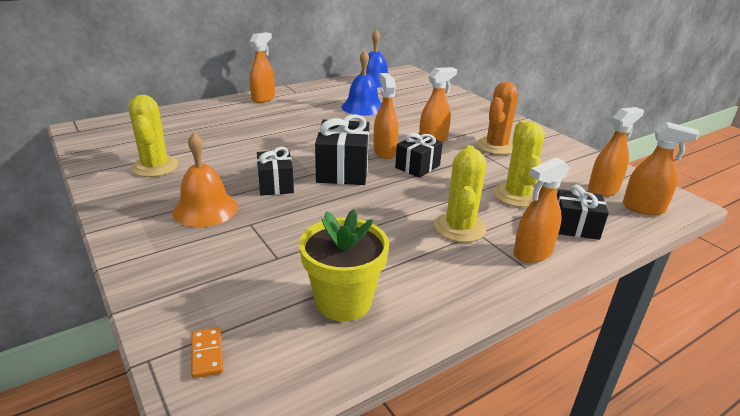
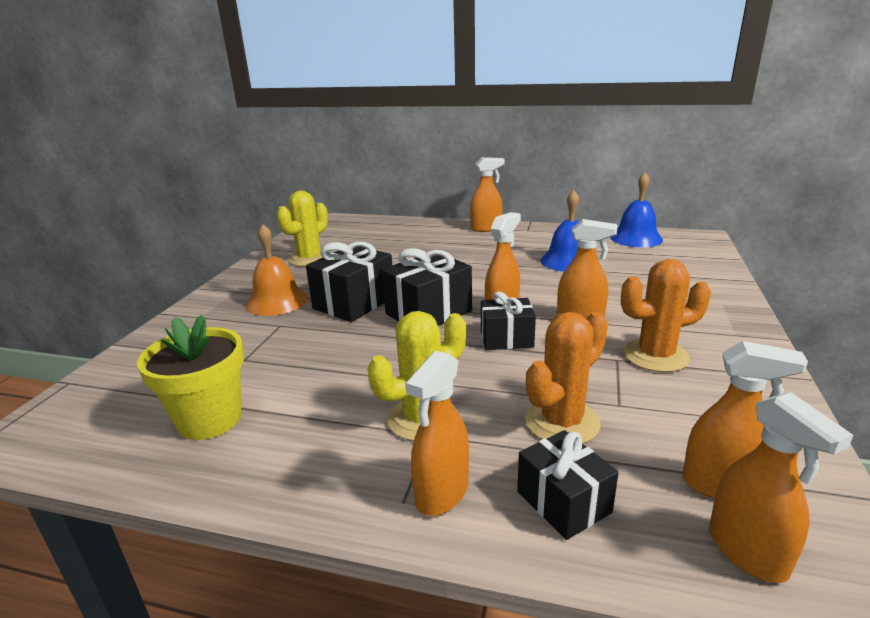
camera: 50 degrees right, 5 degrees down
orange domino [191,327,223,378] -> none
black gift [257,147,294,196] -> black gift [306,242,392,322], size x1.55
yellow cactus [494,120,545,207] -> orange cactus [525,312,608,444]
orange spray bottle [513,157,570,263] -> orange spray bottle turned 75 degrees counterclockwise [405,351,469,516]

